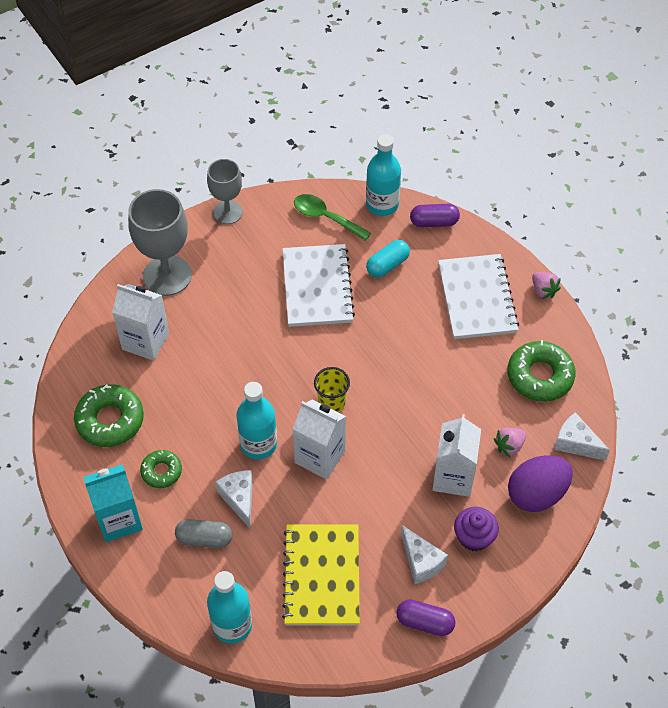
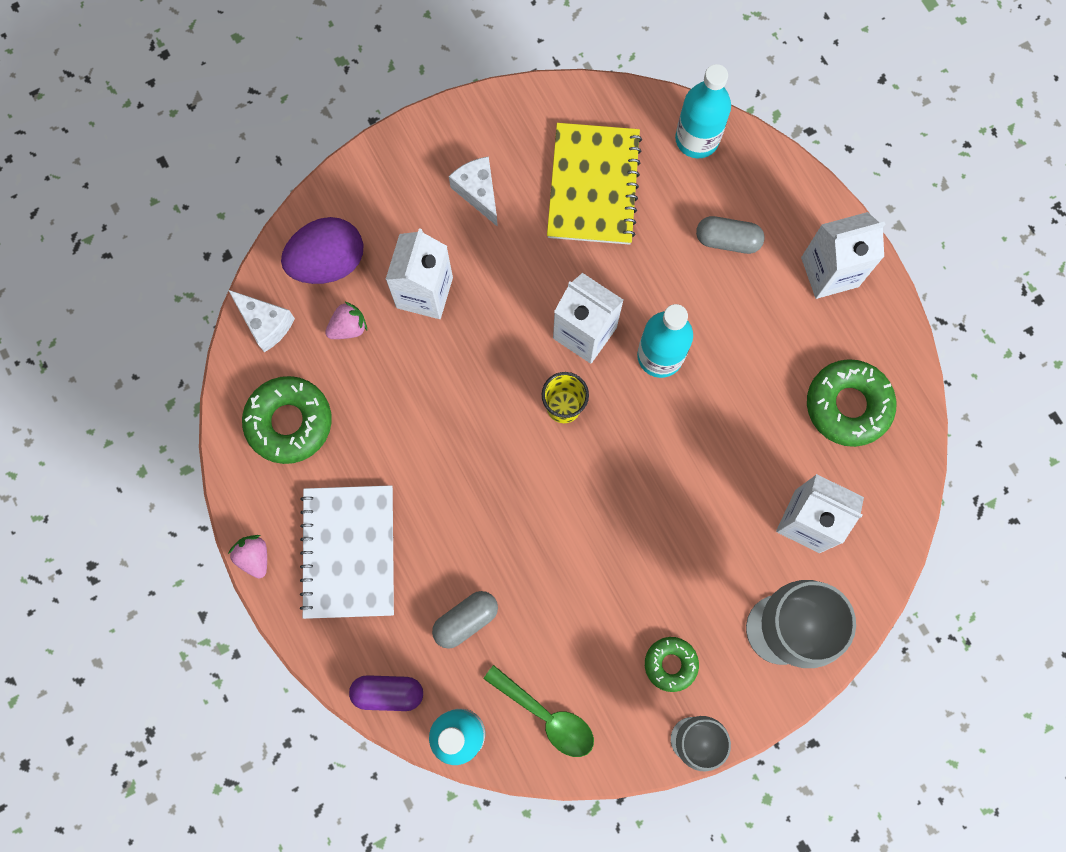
camera: 175 degrees left, 20 degrees up
turquoise carton [84,464,143,542] -> white carton [801,212,885,299]
green donut [140,450,182,488] -> green donut moved to [645,637,699,692]
white cheese [216,470,253,528] -> none
white notebook [282,244,355,327] -> none
turquoise capsule [366,240,410,277] -> grey capsule [432,591,498,649]
purple capsule [396,599,455,636] -> none
purple cupcake [454,507,499,551] -> none

